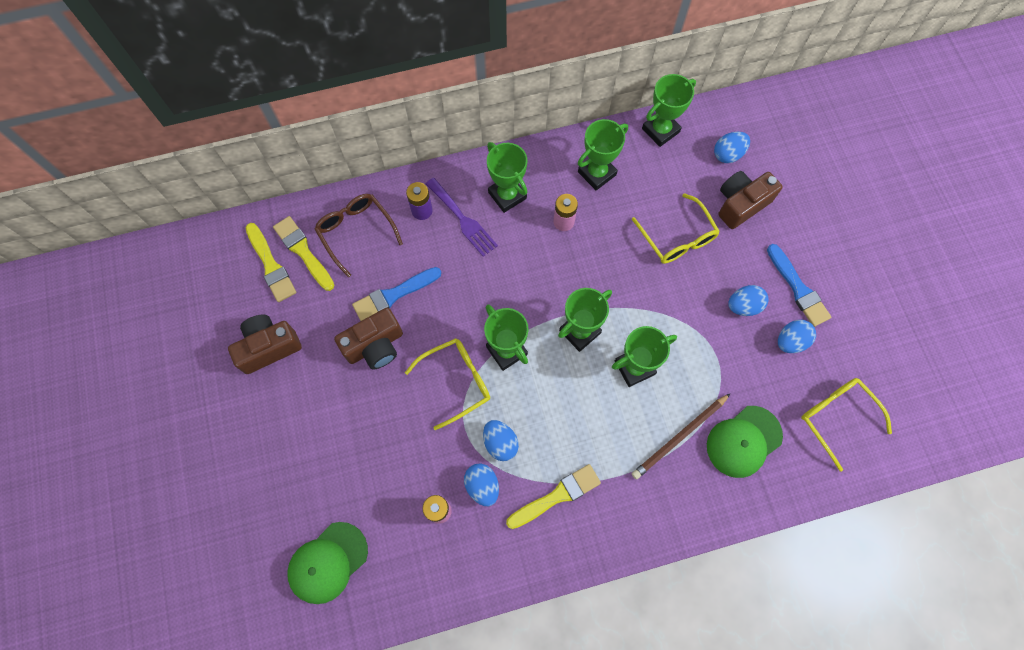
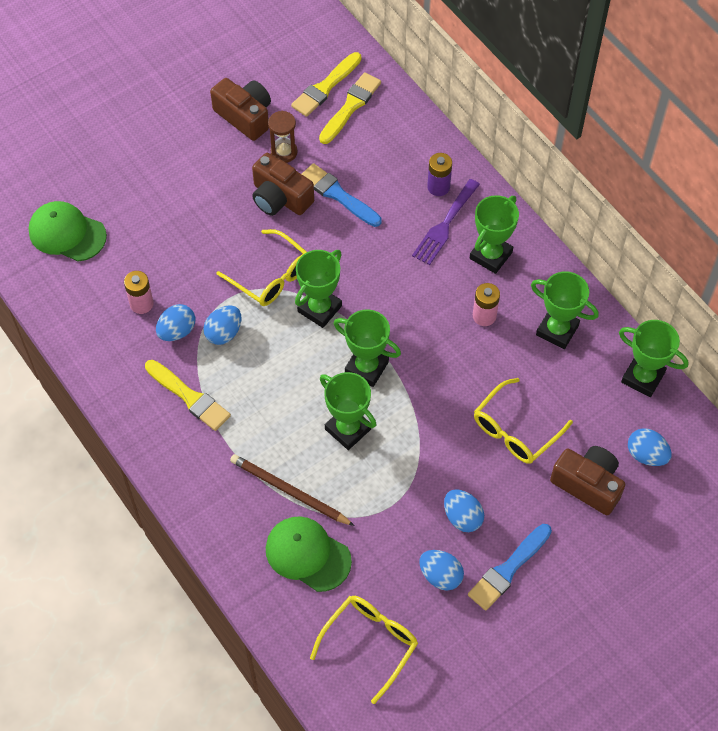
camera: 70 degrees right, 10 degrees down
brown glasses [315,194,403,277] -> none
none -> brown hourglass [268,111,297,163]

